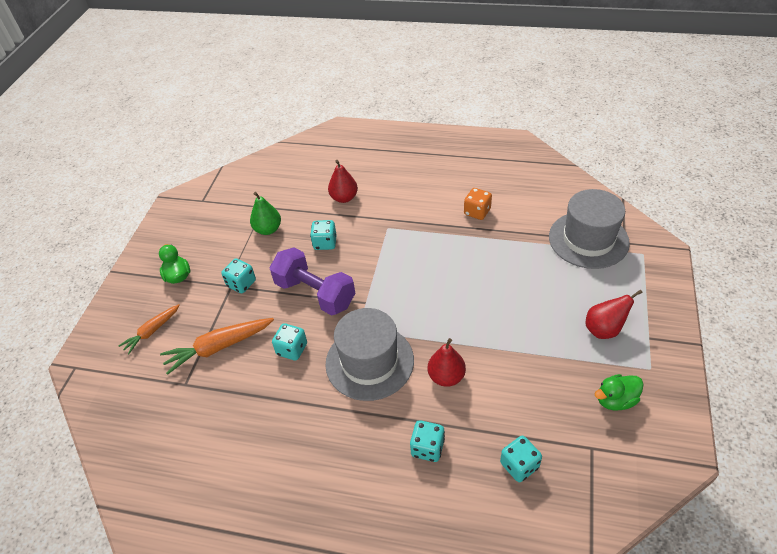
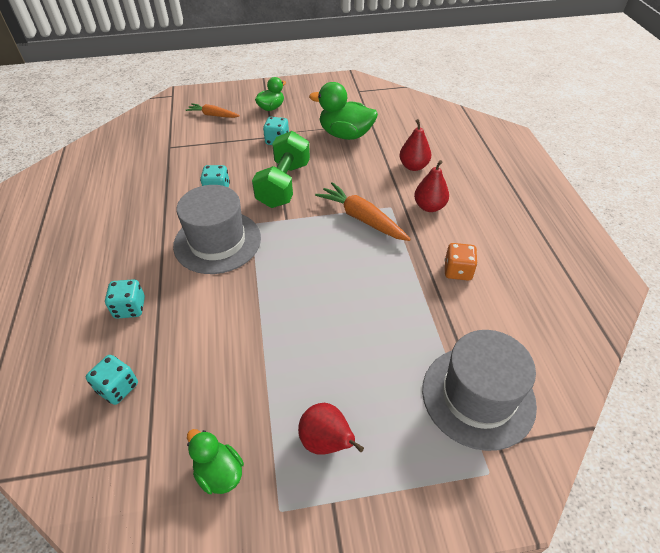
camera: 65 degrees right, 0 degrees up
orange carrot [160,318,274,375] -> orange carrot moved to [315,182,411,241]
green pear [250,192,281,235] -> green duck [309,82,378,140]
purple dumbbell [269,247,355,315] -> green dumbbell [252,131,310,208]
turquoise dice [310,220,337,250] -> none
red pear [428,338,466,387] -> red pear moved to [414,160,449,212]

